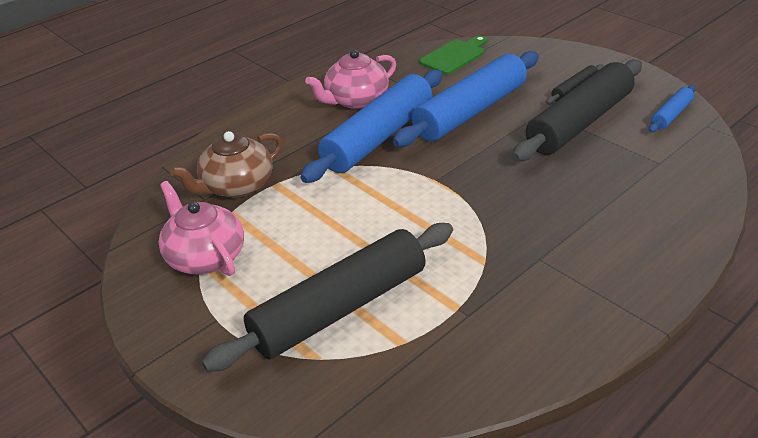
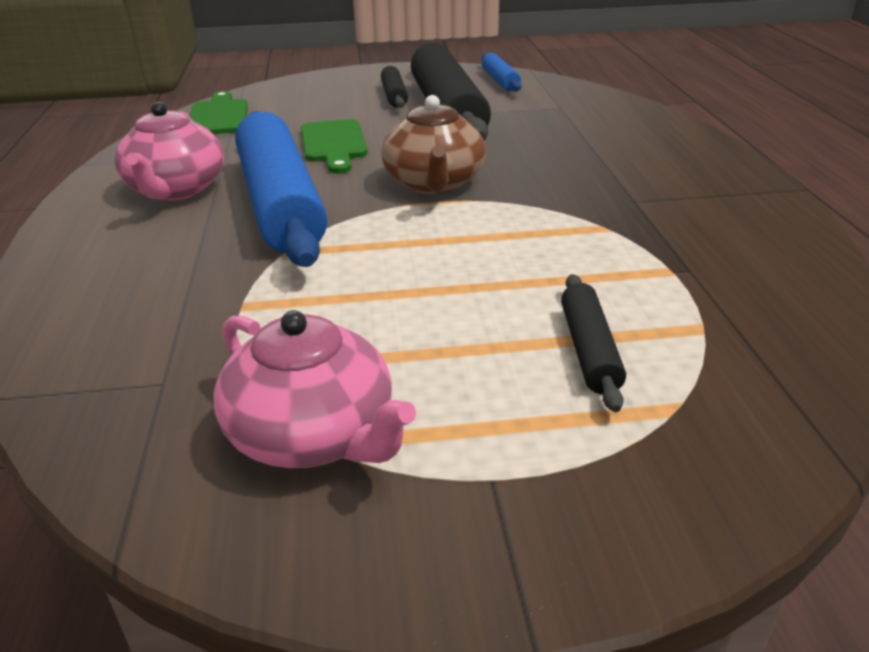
camera: 55 degrees left, 5 degrees down
pink teapot [159,181,244,276] -> pink teapot turned 135 degrees counterclockwise [214,310,416,468]
brown teapot [170,131,282,197] -> brown teapot moved to [381,95,486,194]
black rolling pin [202,223,453,372] -> black rolling pin [561,274,626,412], size x0.45
blue rolling pin [393,51,539,147] -> green cutting board [301,119,368,173]

